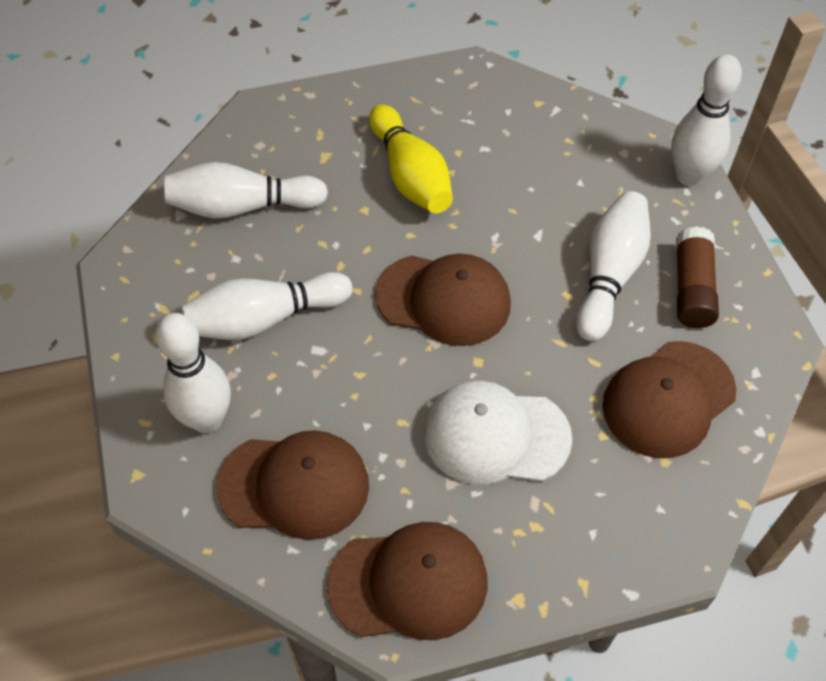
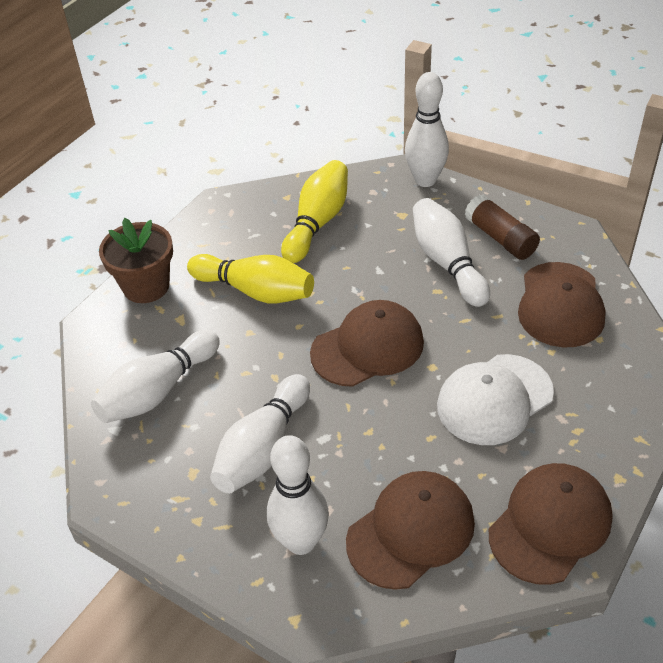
camera: 40 degrees left, 10 degrees down
none -> brown flower pot [99,218,173,303]
none -> yellow bowling pin [281,160,348,263]

